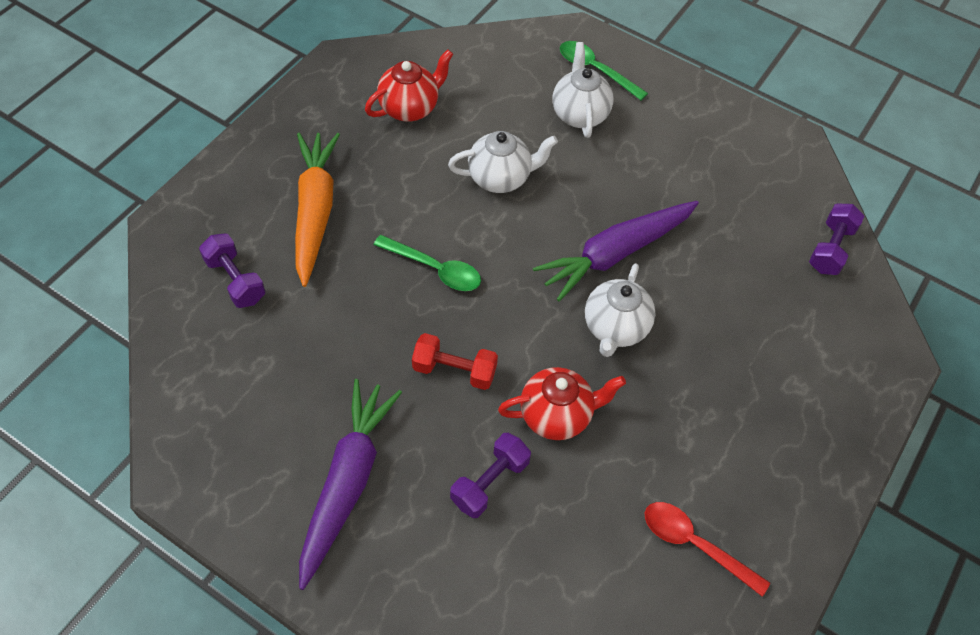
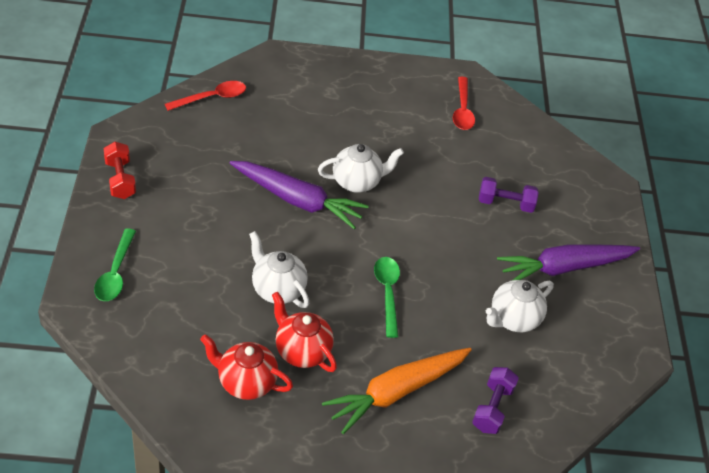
camera: 125 degrees left, 10 degrees down
red dumbbell [412,333,498,390] -> red dumbbell moved to [104,142,136,199]
red teapot [498,367,626,440] -> red teapot moved to [272,292,337,372]
white teapot [553,42,614,138] -> white teapot moved to [486,280,554,332]
purple dumbbell [809,204,864,275] -> red spoon [165,81,246,111]

